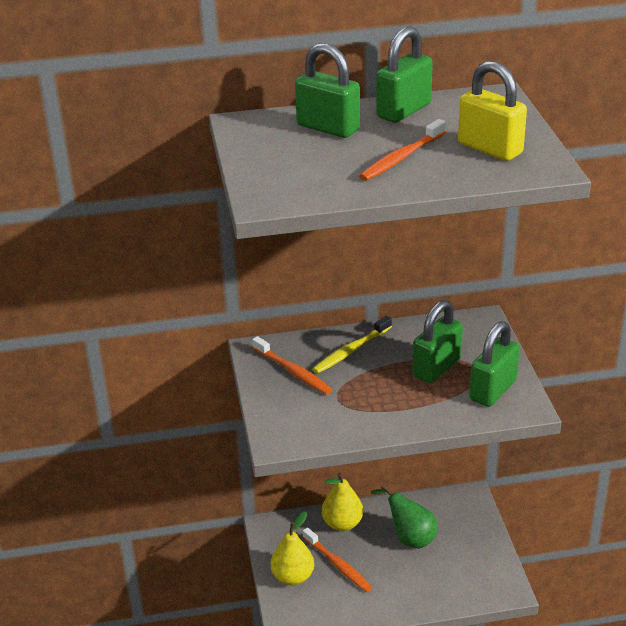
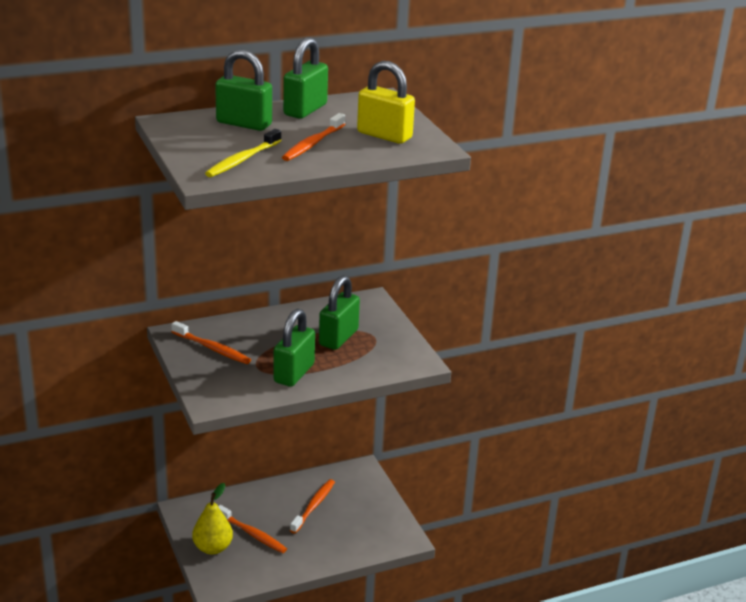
camera: 15 degrees left, 5 degrees down
yellow toothbrush [312,316,392,374] -> yellow toothbrush moved to [205,129,282,177]
yellow pear [322,473,363,531] -> none
green pear [371,485,437,549] -> orange toothbrush [290,479,335,533]
green padlock [470,321,520,407] -> green padlock moved to [273,309,315,387]

